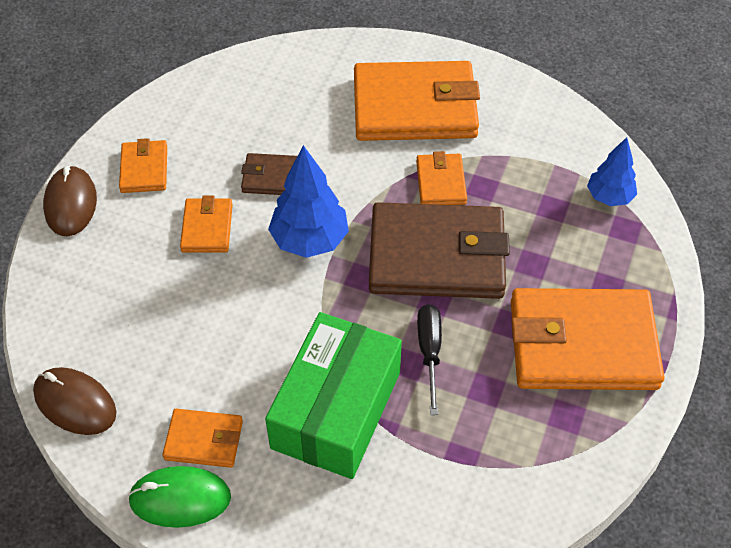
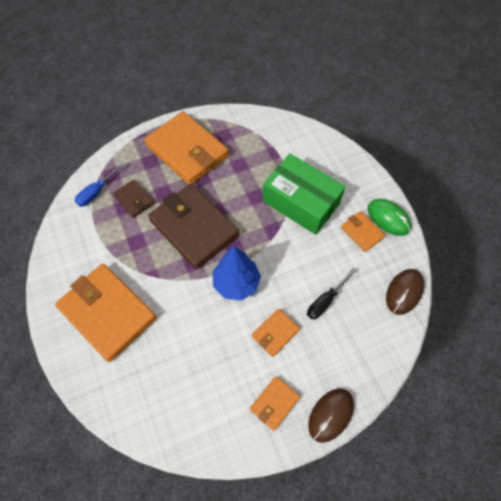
camera: 135 degrees left, 10 degrees up
brown mouse [33,367,116,435] -> brown mouse turned 45 degrees clockwise [386,269,424,315]
brown wallet [241,153,297,195] -> brown wallet moved to [113,180,154,218]
green box [265,312,402,479] -> green box turned 60 degrees clockwise [263,153,345,235]
orange wallet [416,151,467,205] -> none
black screwdriver [417,304,442,415] -> black screwdriver moved to [307,268,357,320]
blue tree [587,137,637,206] -> blue screwdriver [75,162,125,207]

